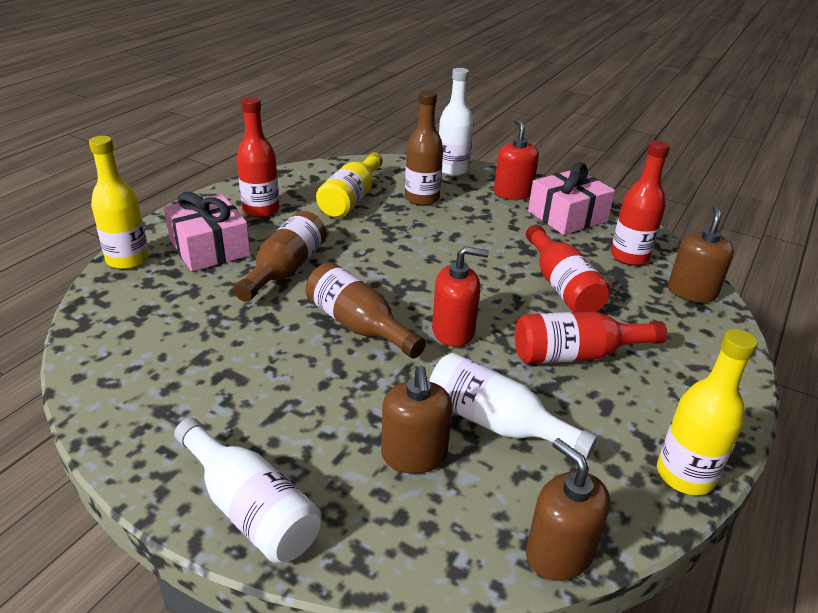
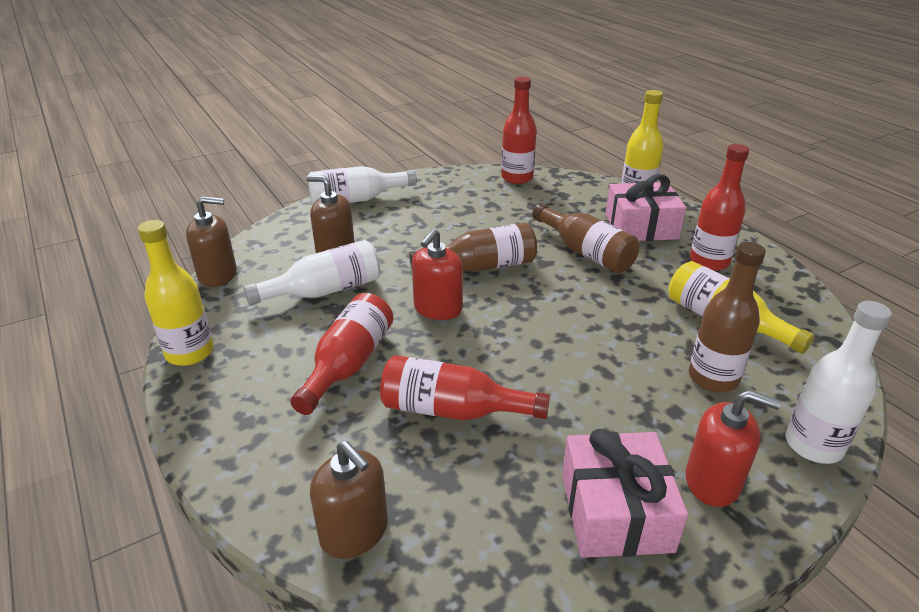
camera: 120 degrees right, 0 degrees up
red bottle [611,140,670,266] -> red bottle moved to [501,77,537,184]

